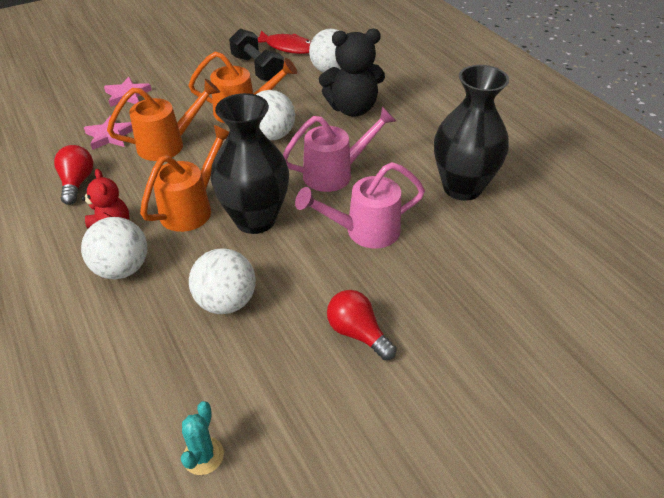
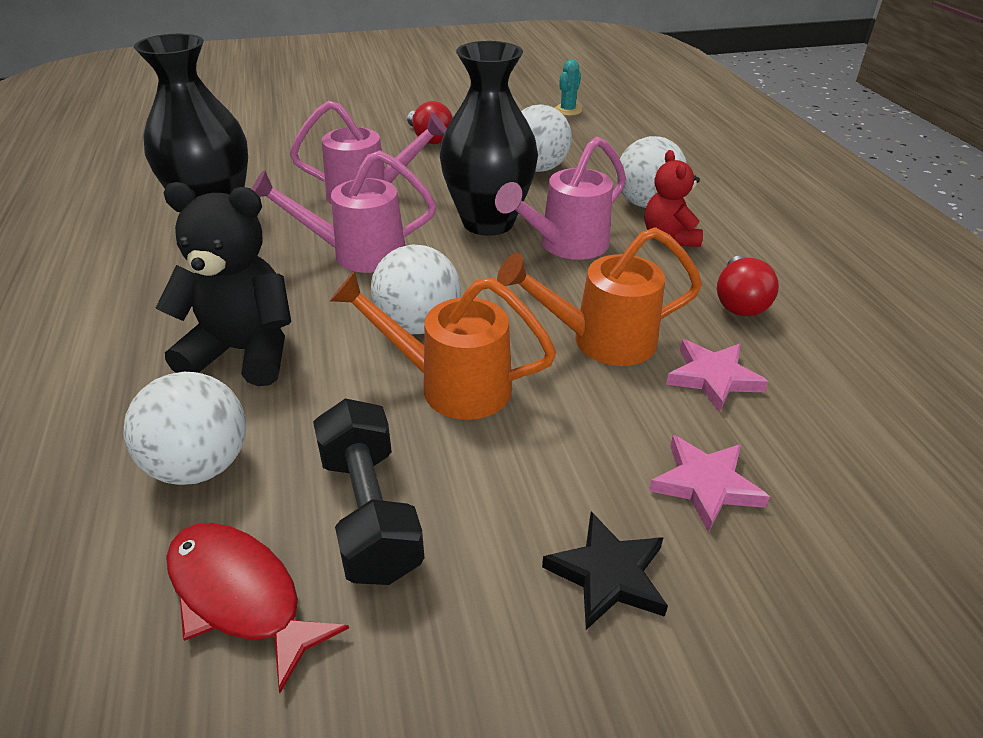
camera: 165 degrees left, 5 degrees down
orange watering can [140,125,229,232] -> pink watering can [495,136,626,260]
none -> black star [542,511,668,630]

